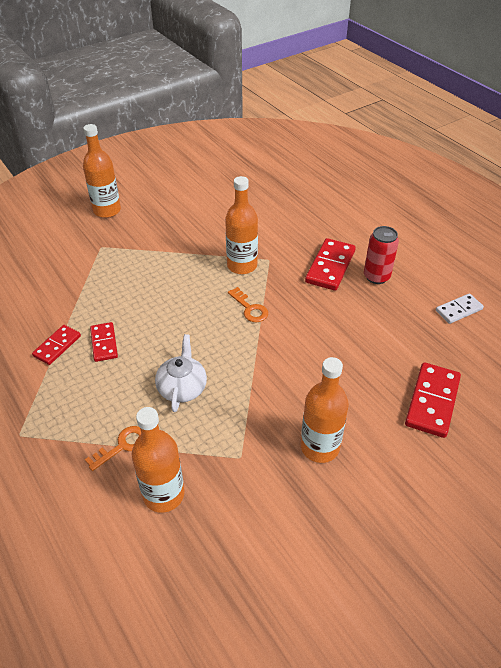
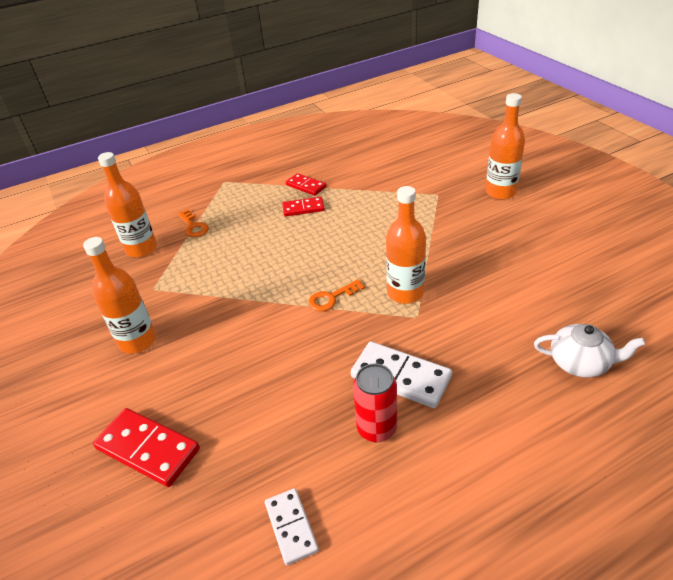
camera: 100 degrees right, 5 degrees down
white teapot [155,334,207,412] -> white teapot moved to [534,324,645,377]
red domino [305,238,356,291] -> white domino [351,342,452,408]

